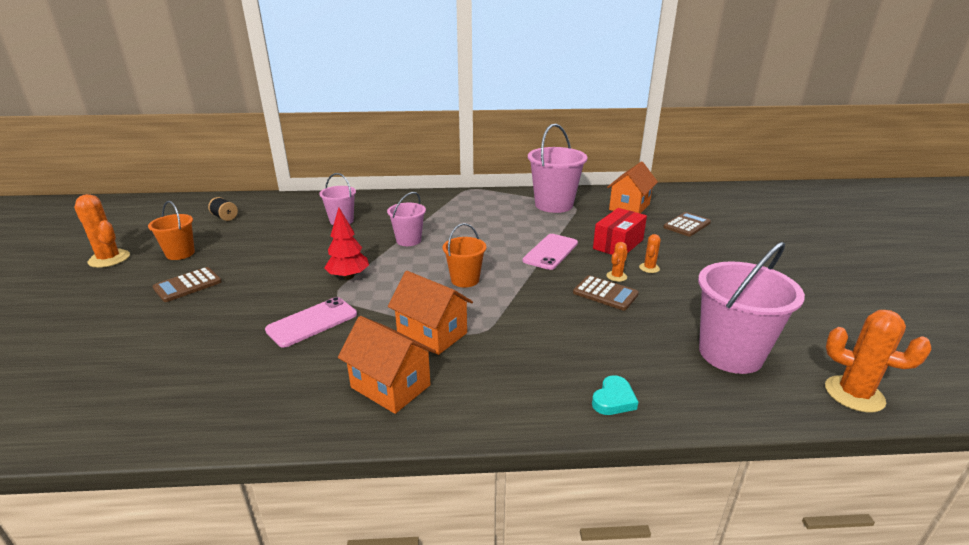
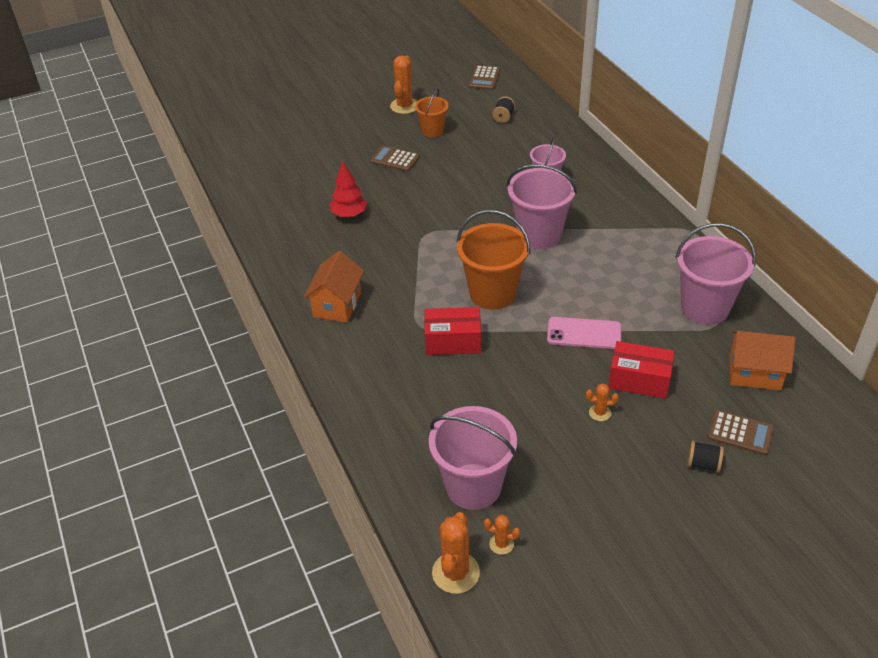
camera: 70 degrees right, 15 degrees up
pink phone [265,297,357,348] -> none
red tree [324,207,369,280] -> red tree moved to [330,161,367,218]
pink bucket [387,192,426,246] -> pink bucket [507,164,577,249], size x1.74
orange house [388,271,473,355] -> none
orange bucket [443,223,486,287] -> orange bucket [457,210,530,310], size x1.74
brown calculator [573,275,639,311] -> brown calculator moved to [469,65,500,90]
turquoise heart [592,375,638,415] -> none
orange cactus [606,242,628,282] -> orange cactus moved to [484,515,520,555]
none -> red box [424,307,481,355]
none -> black spool [687,441,724,473]

